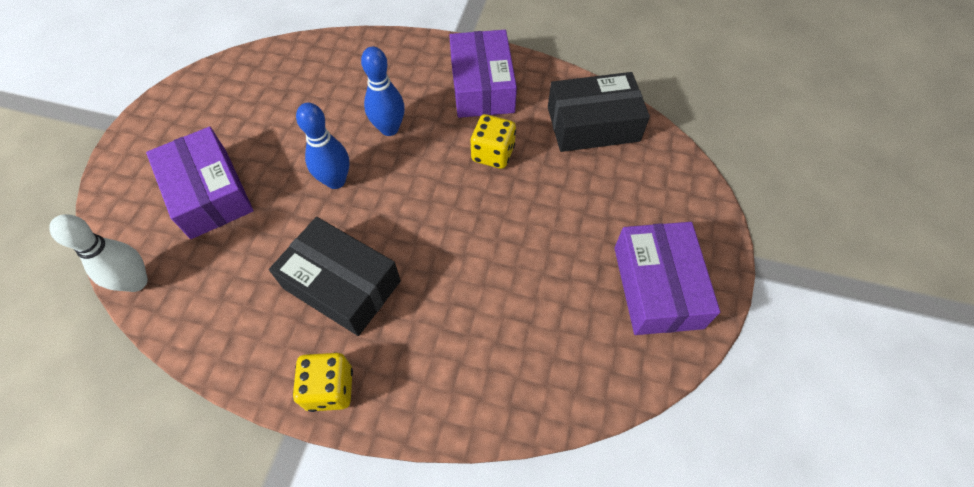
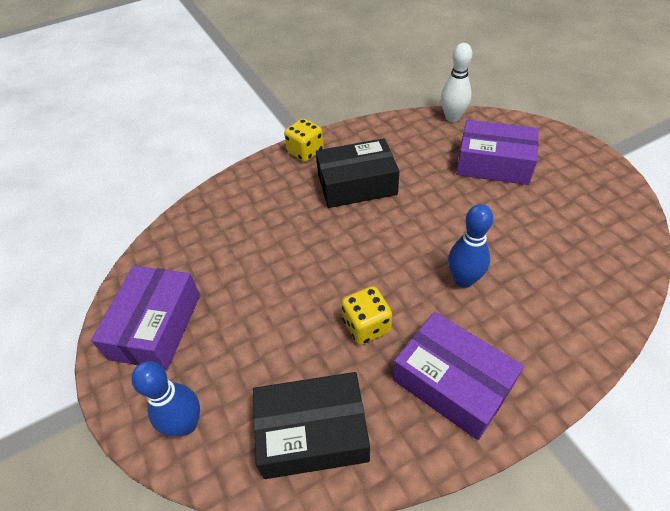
camera: 140 degrees right, 10 degrees down
blue bowling pin [296,103,349,189] -> blue bowling pin moved to [131,361,200,436]
black box [548,72,650,152] -> black box turned 45 degrees clockwise [253,372,370,479]
purple box [614,222,720,335] -> purple box turned 60 degrees clockwise [91,266,200,370]

